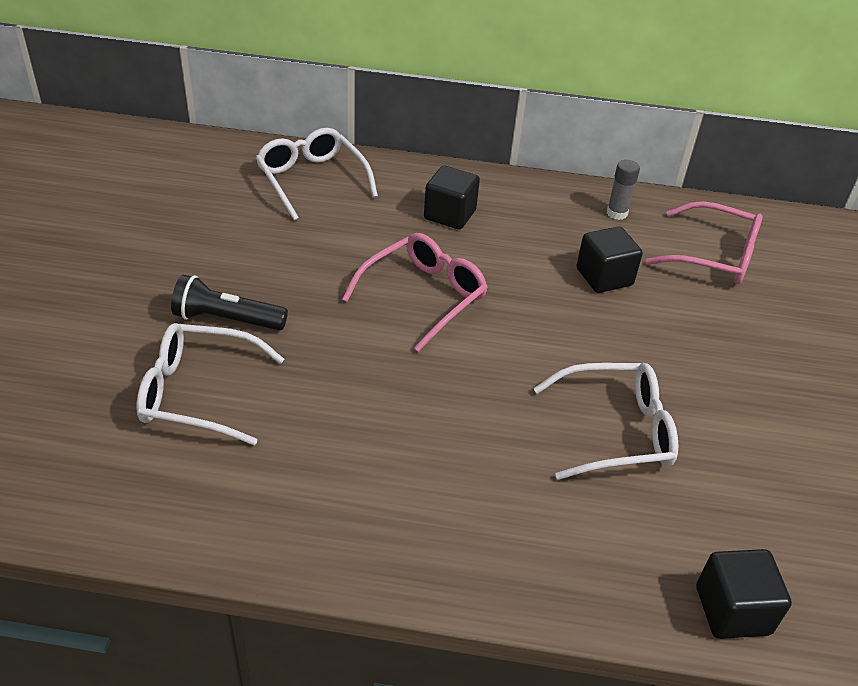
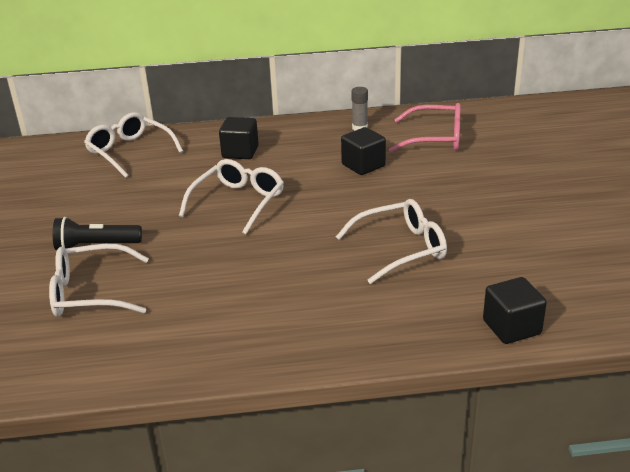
camera: 10 degrees left, 10 degrees down
pink glasses [342,233,488,352] -> white glasses [179,159,284,235]

